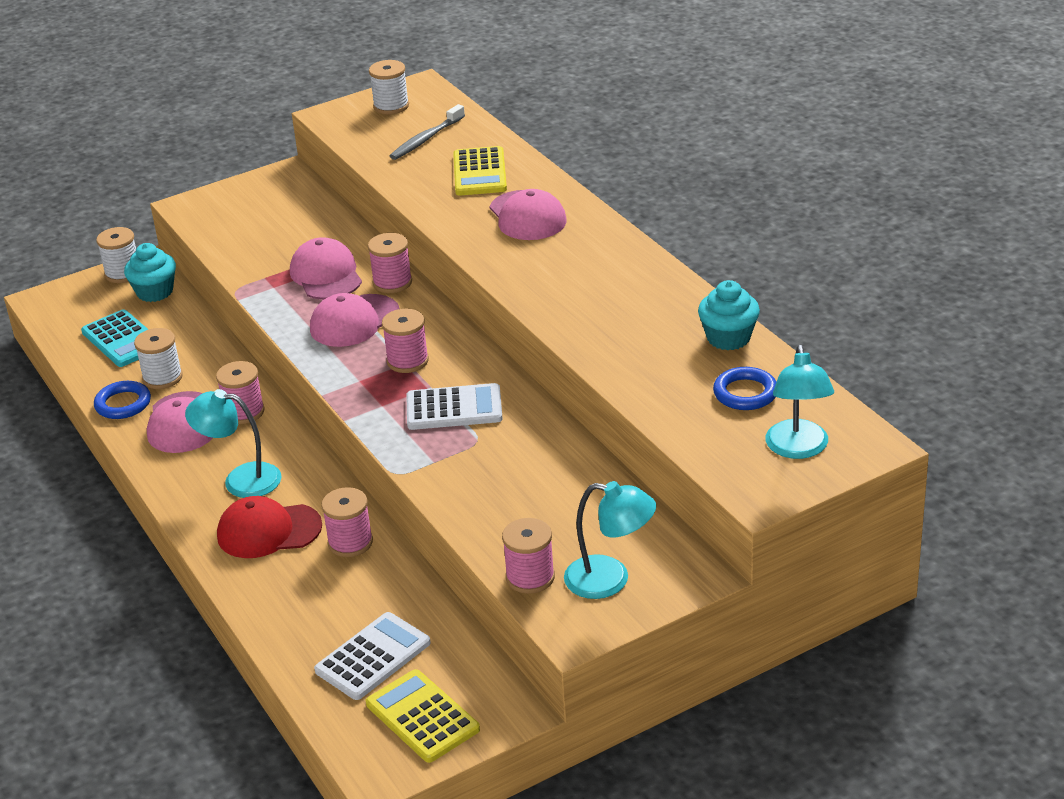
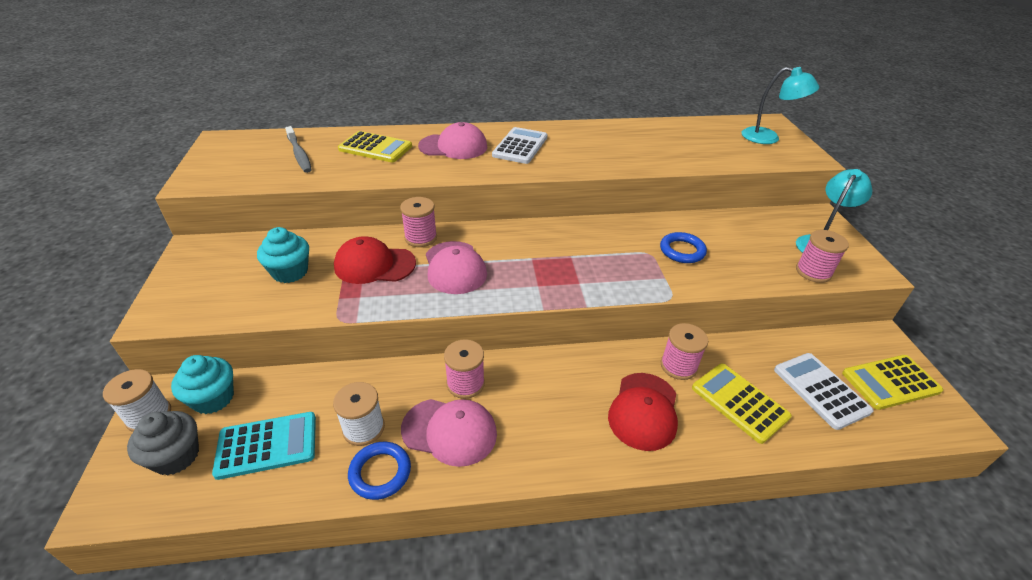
camera: 70 degrees left, 5 degrees up
turquoise lamp [185,389,282,498] -> none
pink cap [290,237,362,300] -> red cap [334,236,416,284]
white spool [369,60,409,115] -> none
pink spool [382,309,429,373] -> none
white calculator [406,383,503,430] -> white calculator moved to [492,127,547,164]
turquoise cupcake [698,280,760,350] -> turquoise cupcake moved to [257,227,309,283]
blue ring [713,367,776,410] -> blue ring moved to [660,232,707,263]
none -> grey cupcake [127,411,199,476]
none -> yellow calculator [692,363,792,444]

